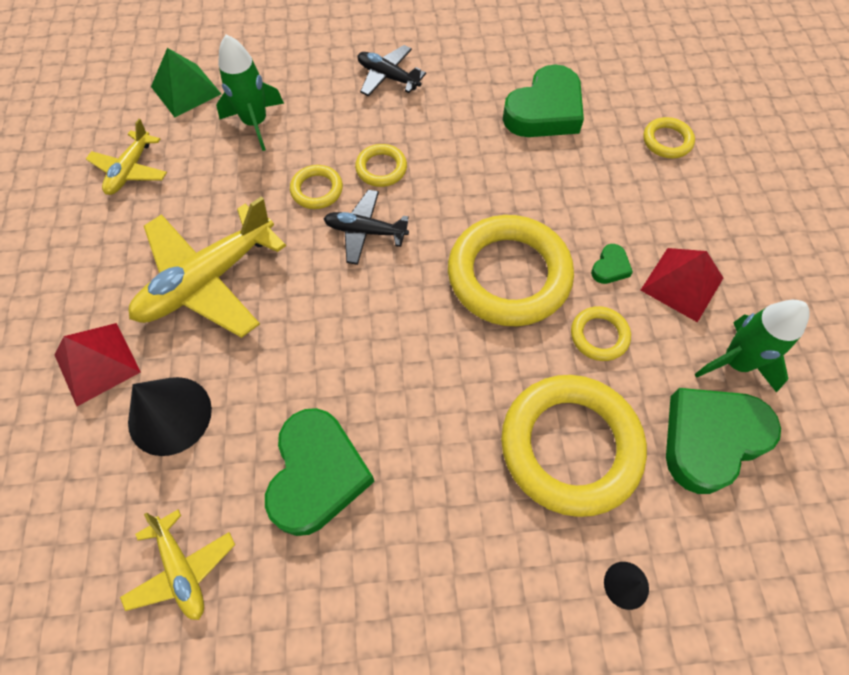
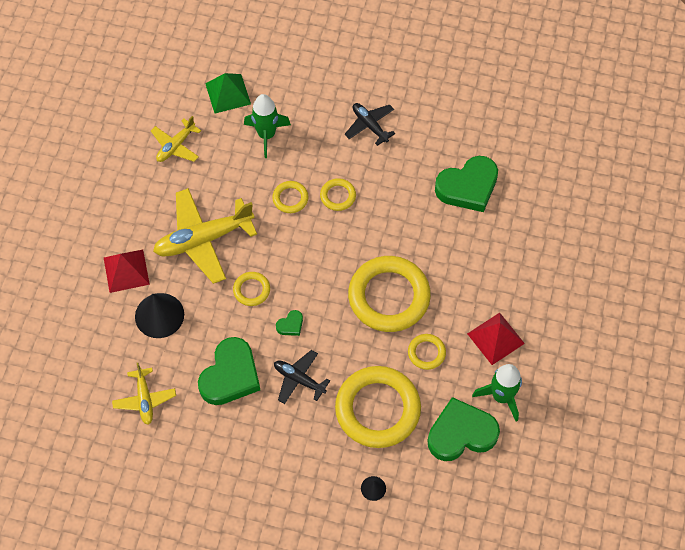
camera: 20 degrees right, 0 degrees up
black plane [323,190,409,265] -> black plane moved to [274,350,330,404]
green heart [591,244,633,284] -> green heart moved to [276,310,303,336]
yellow ring [643,117,695,158] -> yellow ring moved to [233,272,270,306]

